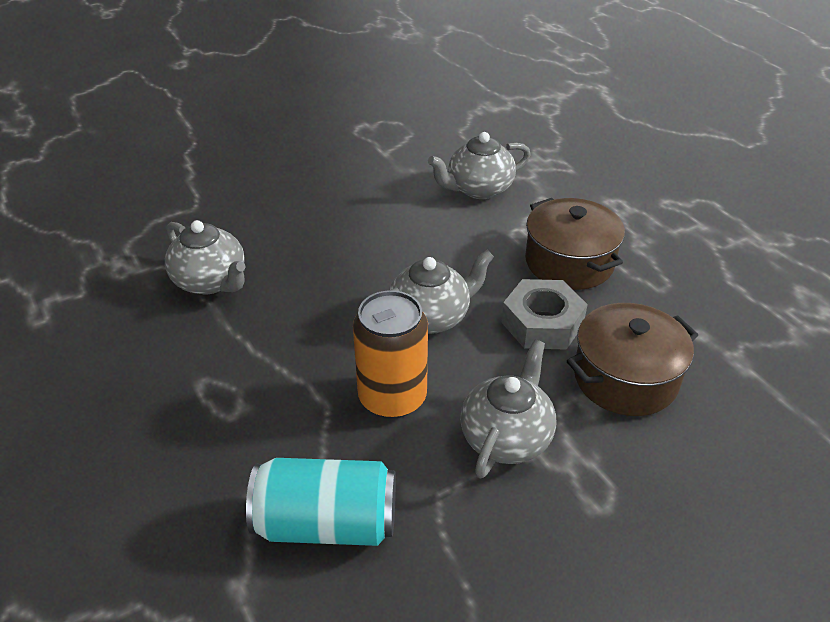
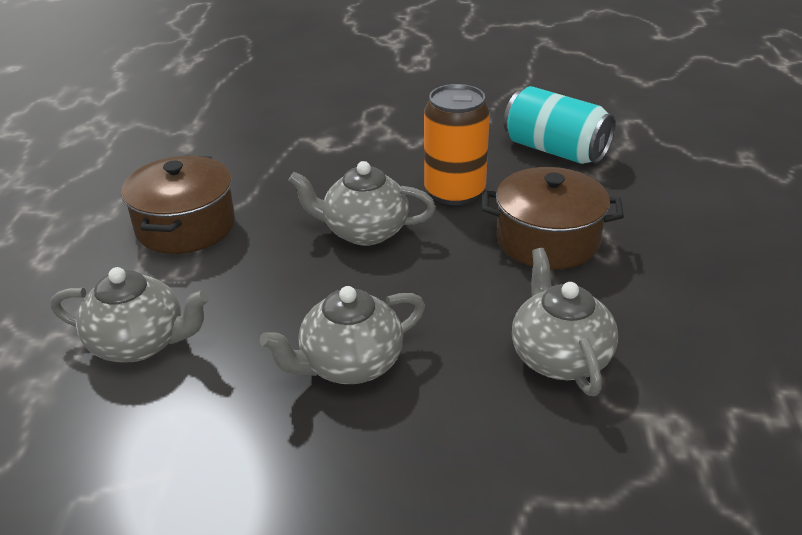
camera: 145 degrees left, 5 degrees down
grey teapot [460,340,556,479] -> grey teapot moved to [260,286,425,384]
grey nut [501,279,588,350] -> none
brown pot [567,303,698,416] -> brown pot moved to [482,167,624,269]

